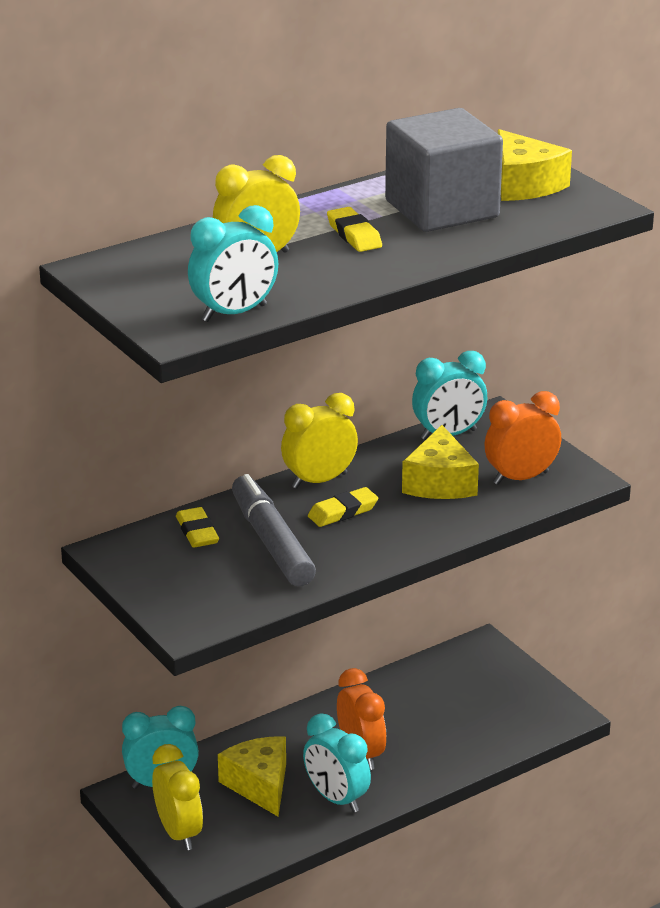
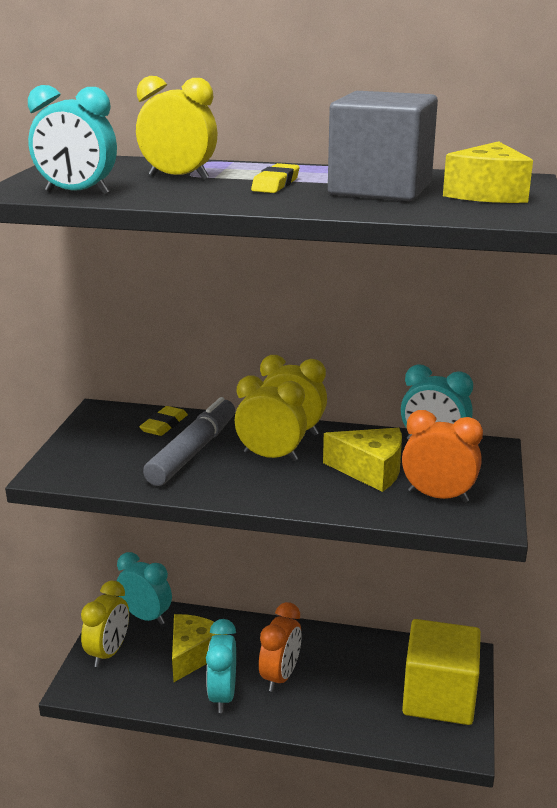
camera: 45 degrees right, 5 degrees down
yellow eraser [308,487,378,527] -> yellow clock [235,376,307,461]
yellow cheese [402,425,479,499] -> yellow cheese turned 120 degrees counterclockwise [323,428,402,492]
none -> yellow cube [402,619,481,725]

